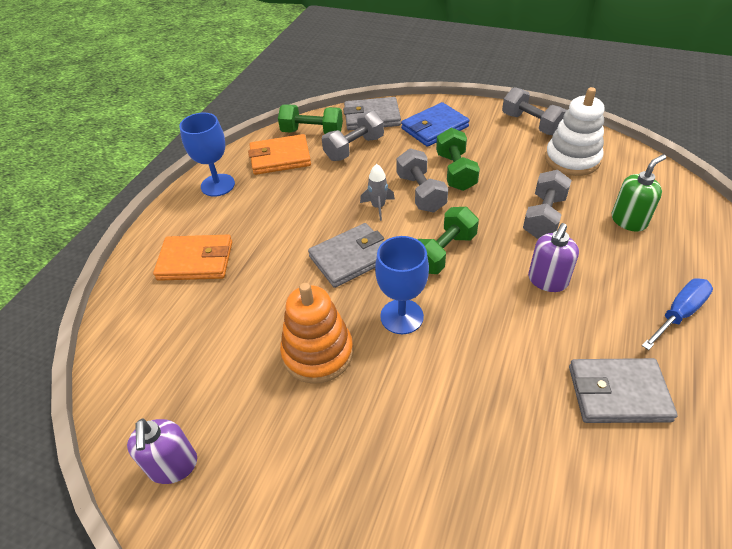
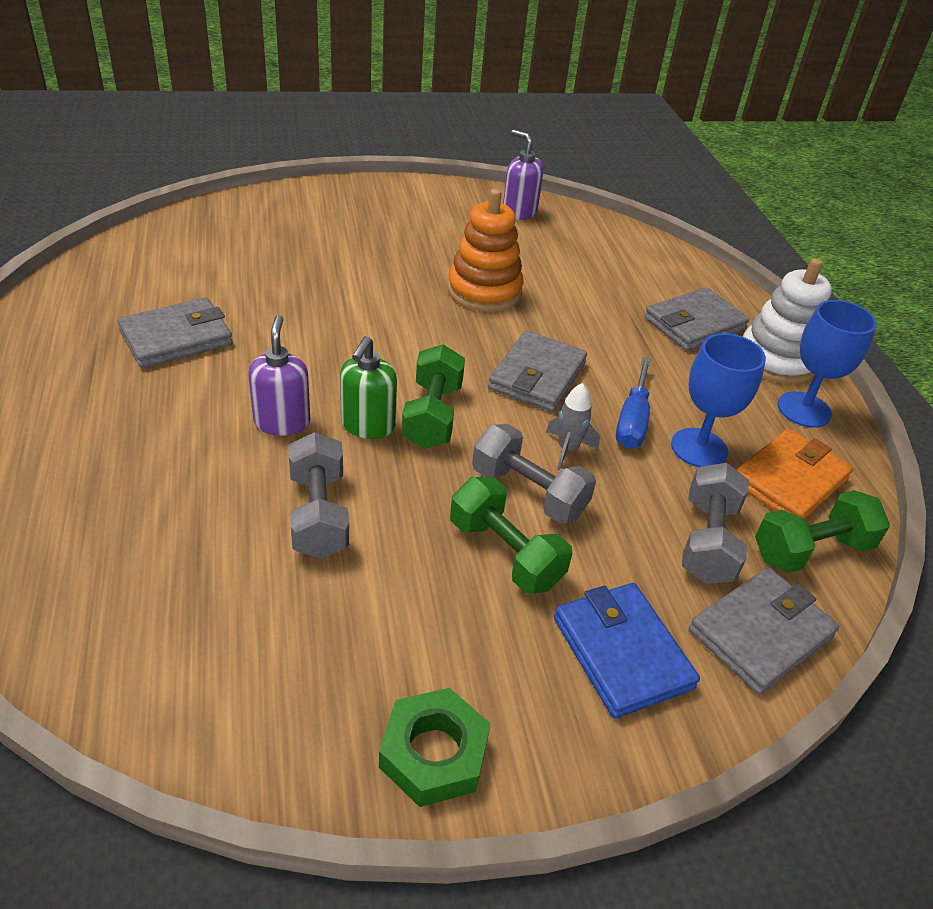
camera: 140 degrees right, 5 degrees down
orange wallet [153,235,232,281] -> grey wallet [644,288,750,351]
blue goblet [375,236,429,334] -> blue goblet moved to [671,333,766,467]
blue wallet [401,102,469,147] -> blue wallet turned 45 degrees counterclockwise [554,583,700,719]
grey dumbbell [502,87,567,135] -> green nut [379,688,491,807]
white stacking toy [545,87,604,176] -> white stacking toy moved to [743,258,832,384]
green soap dispenser [612,154,666,232] -> green soap dispenser moved to [340,336,397,439]
blue screwdriver [642,278,713,350] -> blue screwdriver moved to [616,357,651,449]

